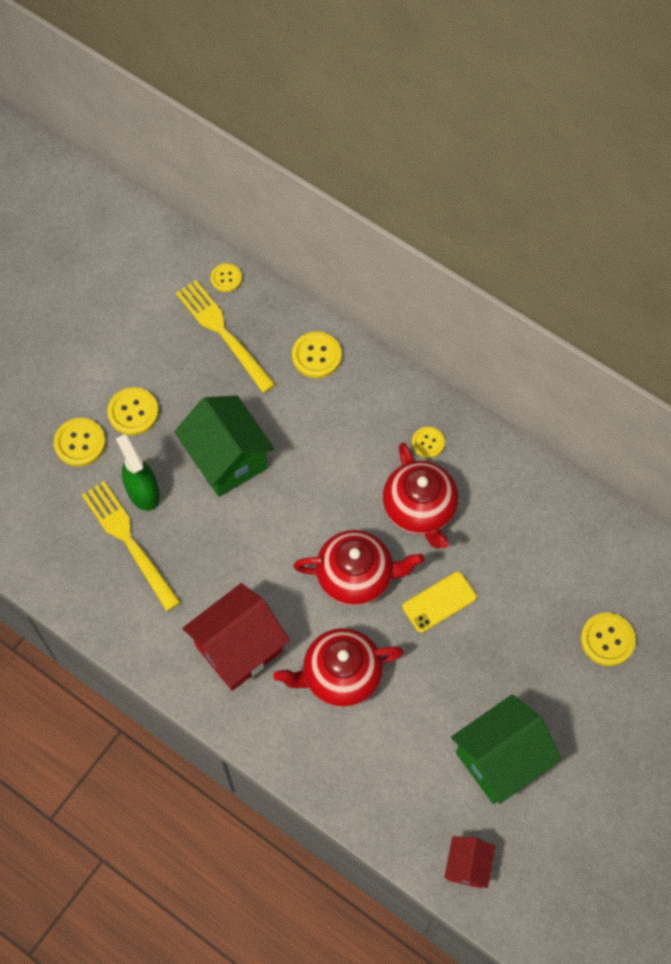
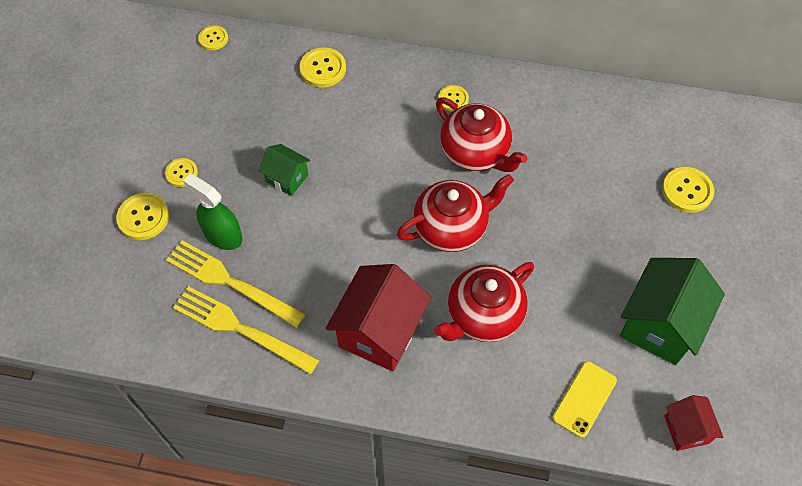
camera: 25 degrees left, 5 degrees down
yellow button [107,387,159,435] -> yellow button [165,158,198,187], size x0.64
green house [174,395,275,497] -> green house [259,144,310,196], size x0.54
yellow fork [176,280,276,393] -> yellow fork moved to [173,286,319,374]
yellow phone [402,572,477,633] -> yellow phone moved to [552,361,617,438]

